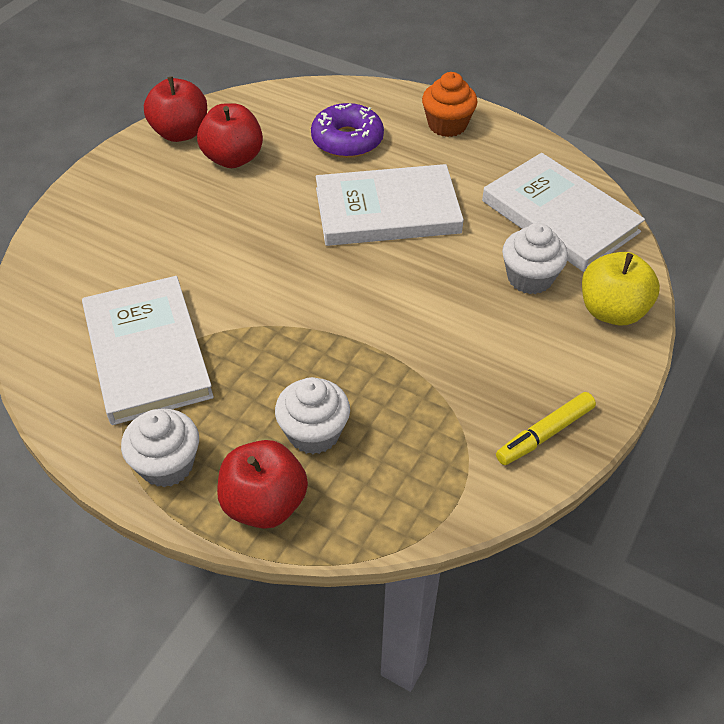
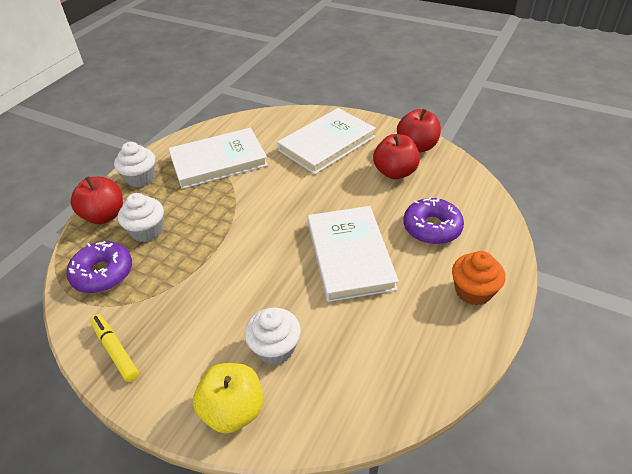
camera: 90 degrees right, 5 degrees down
white book [482,153,645,272] -> white book moved to [277,108,376,174]
none -> purple donut [66,241,132,293]

